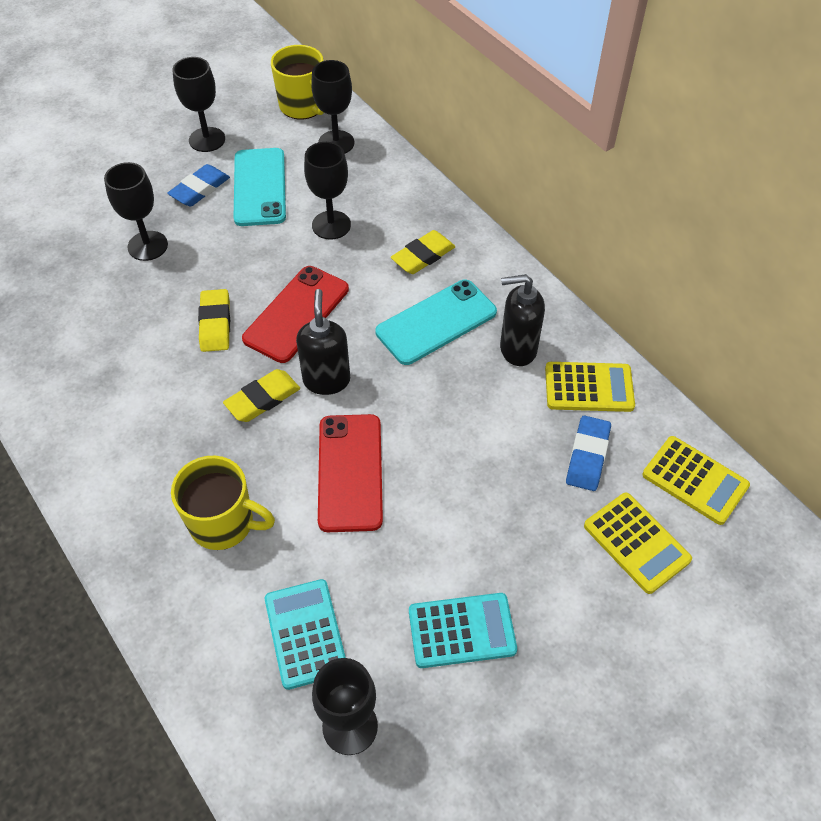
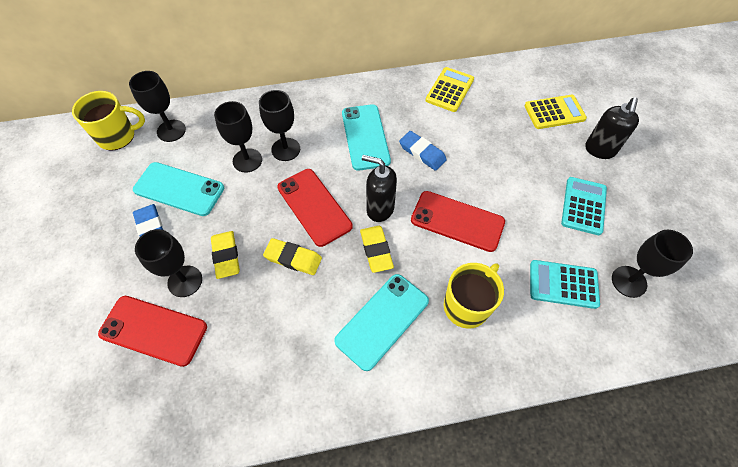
camera: 65 degrees left, 5 degrees up
black goblet [172,57,225,152] -> black goblet moved to [259,90,300,161]
yellow eraser [391,230,456,274] -> yellow eraser moved to [211,231,240,279]
black soap dispenser [500,274,545,366] -> black soap dispenser moved to [585,97,639,159]
blue eraser [566,415,611,491] -> blue eraser moved to [399,131,447,171]
yellow calculator [642,436,750,525] -> none
none -> red phone [98,296,207,367]
none -> turquoise phone [334,274,429,371]

